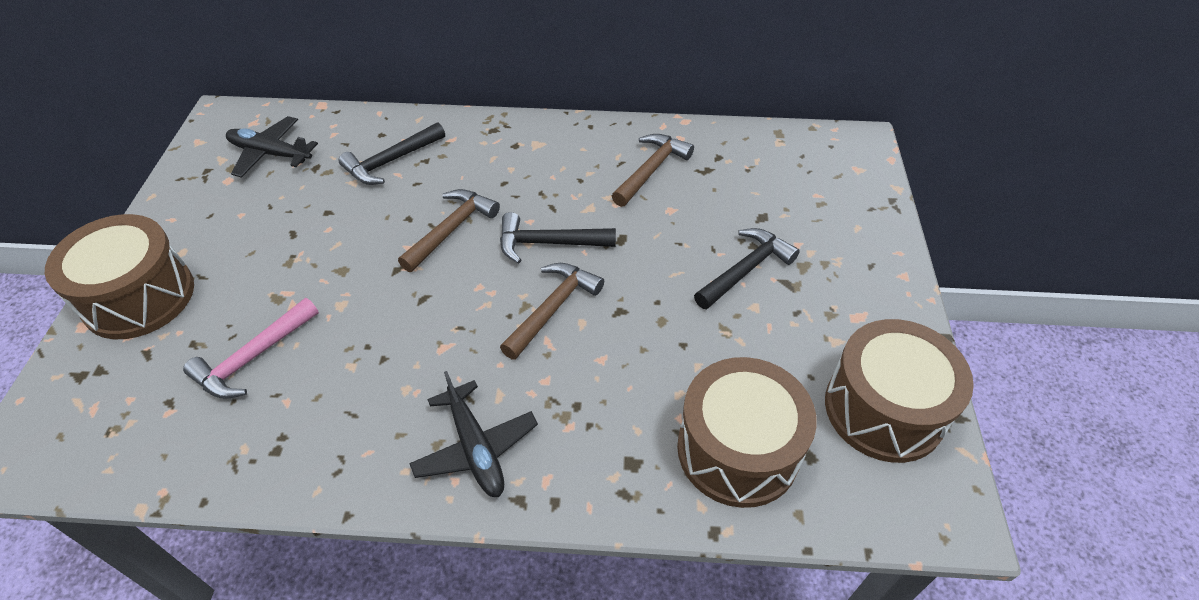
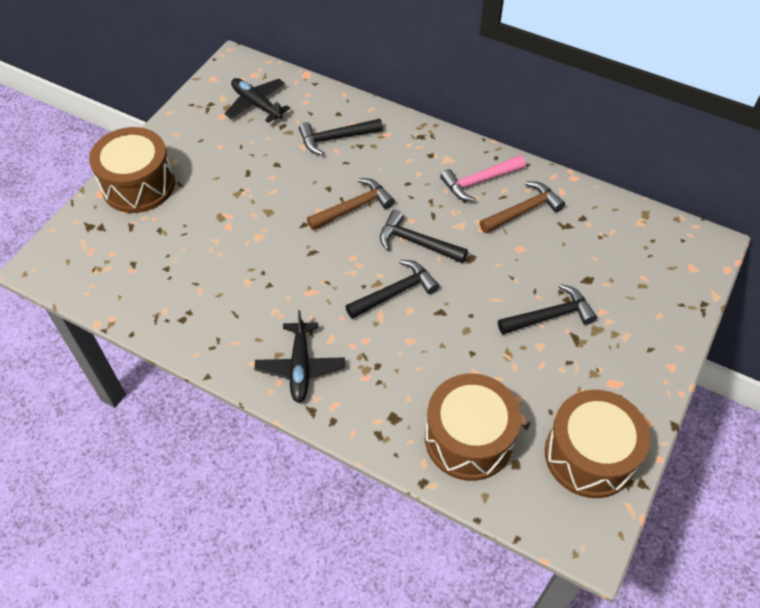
camera: 25 degrees right, 5 degrees up
pink hammer [183,298,319,398] -> pink hammer moved to [440,155,526,202]
brown hammer [500,263,604,360] -> black hammer [345,260,439,319]

